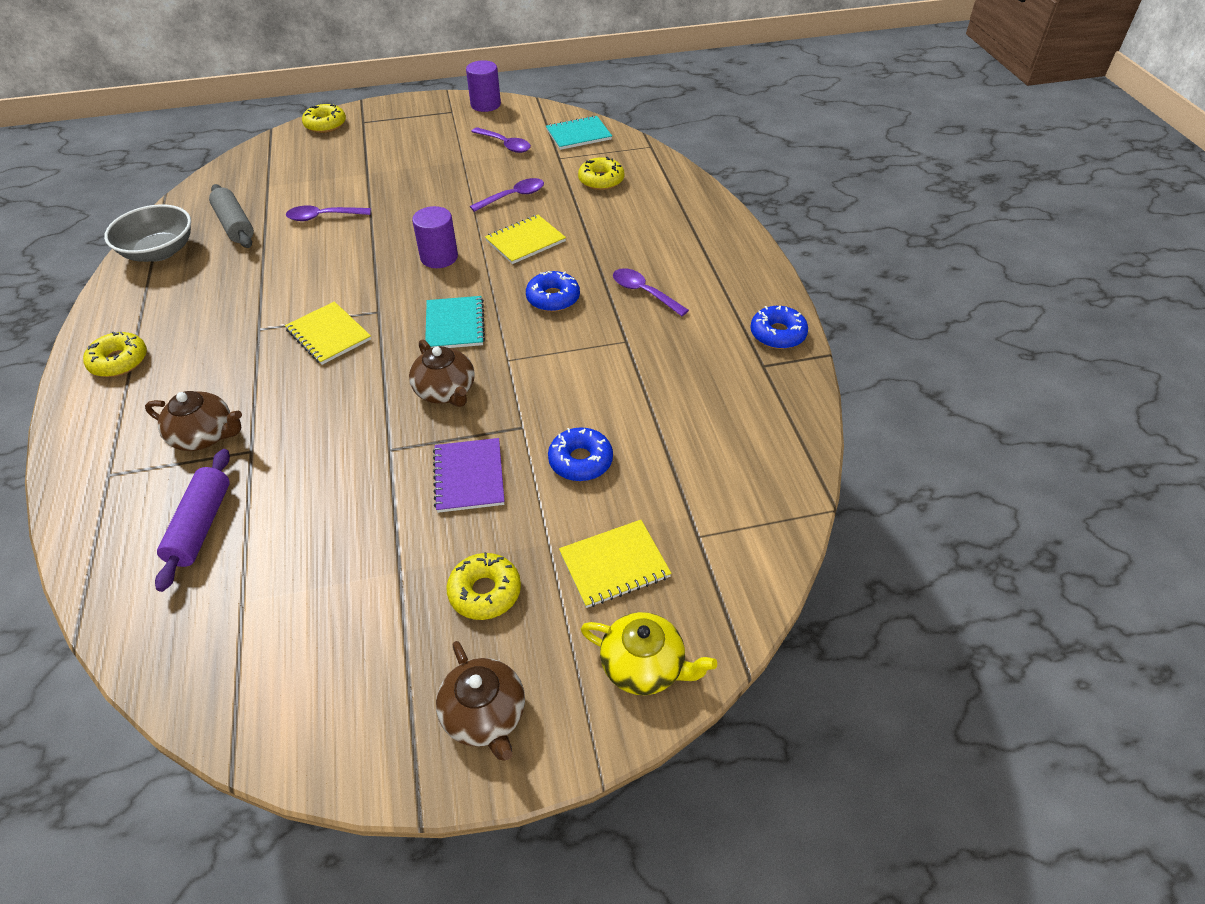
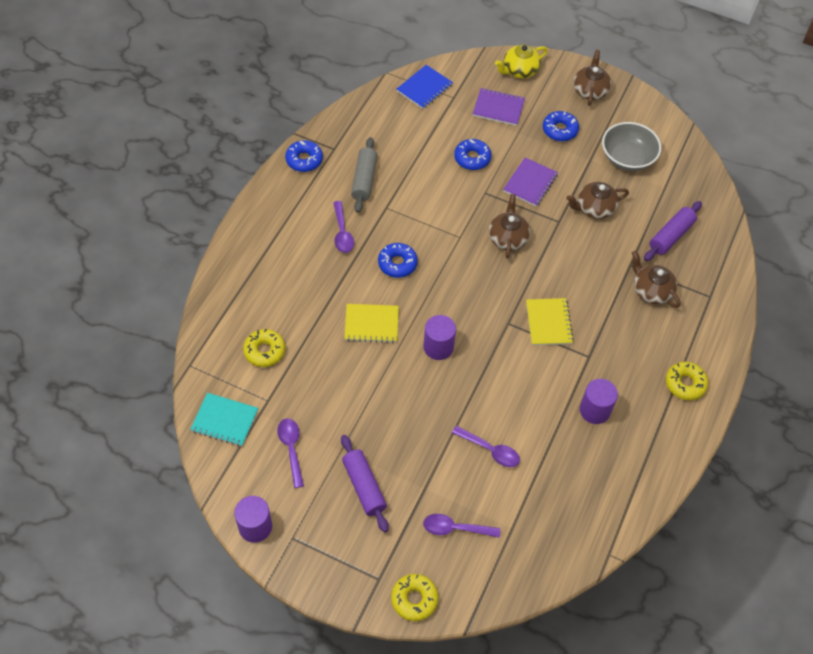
camera: 145 degrees left, 10 degrees up
grey bowl [104,204,191,262] -> grey bowl moved to [602,122,661,171]
grey rolling pin [209,184,254,248] -> grey rolling pin moved to [351,137,377,213]
turquoise notebook [425,296,485,348] -> none
yellow donut [446,552,521,620] -> blue donut [543,111,579,141]
purple spoon [470,178,544,212] -> purple spoon moved to [423,514,500,538]
yellow notebook [559,520,672,608] -> purple notebook [473,88,525,126]
yellow teapot [581,612,717,695] -> yellow teapot turned 90 degrees counterclockwise [495,44,548,78]
none -> purple rolling pin [341,435,389,533]
none -> blue notebook [397,65,453,109]
none -> brown teapot [566,182,629,219]
none -> purple cylinder [580,379,618,424]

